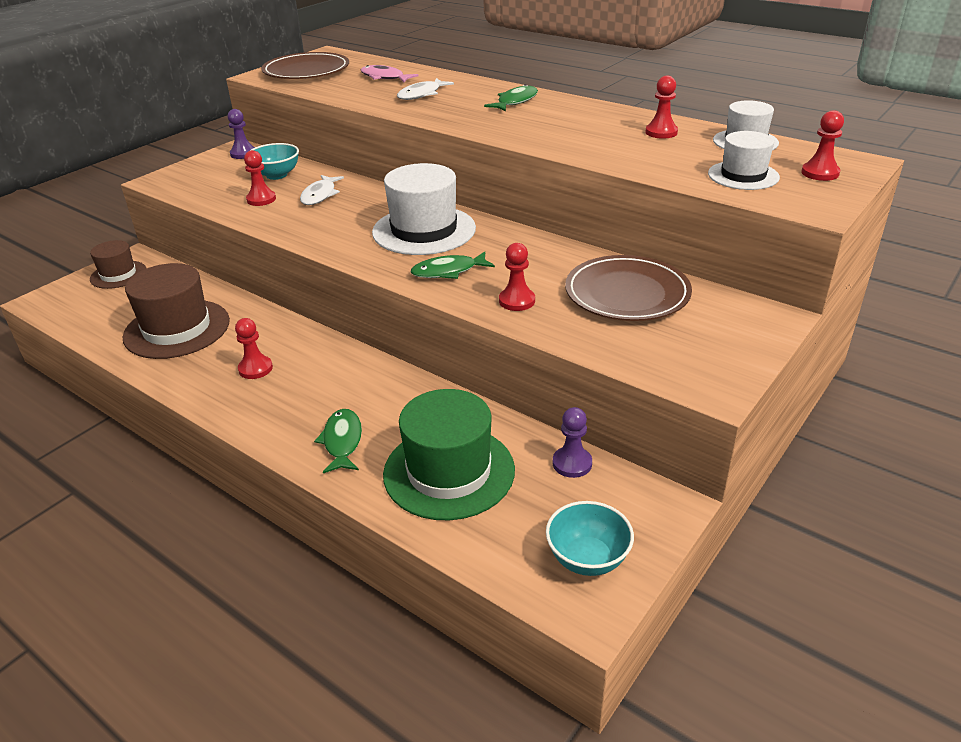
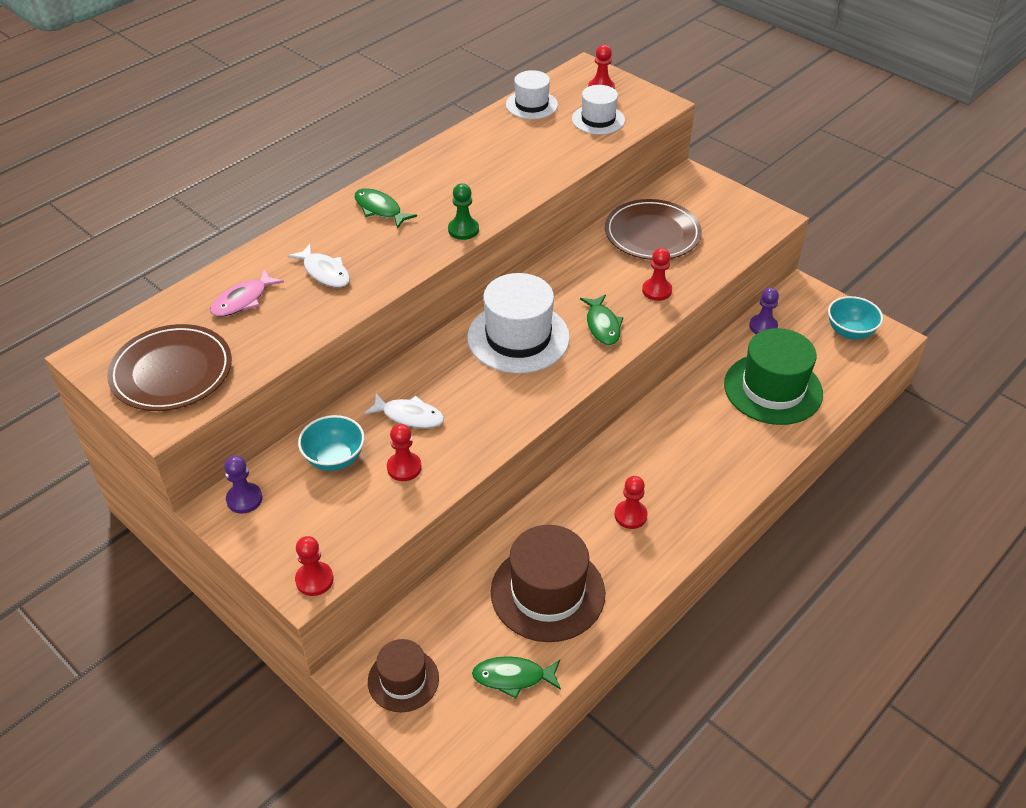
camera: 85 degrees left, 10 degrees up
green fish [314,409,362,473] -> green fish moved to [472,656,561,699]
red pawn [645,75,678,139] -> red pawn moved to [295,536,334,596]
none -> green pawn [448,183,479,240]

